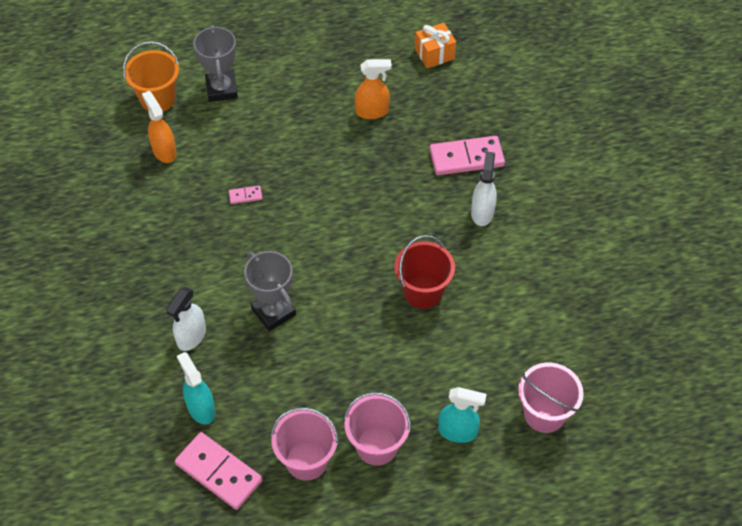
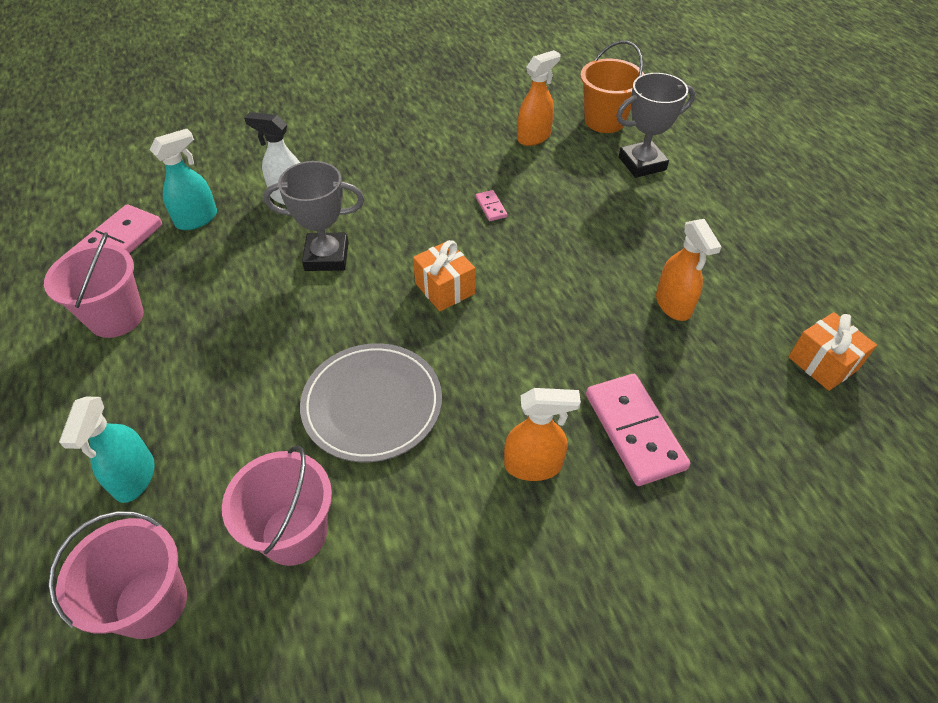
camera: 80 degrees right, 5 degrees down
grey trophy [244,251,296,331] -> grey trophy turned 45 degrees clockwise [263,161,364,271]
pink bucket [344,392,411,466] -> pink bucket moved to [222,445,332,566]
red bucket [394,235,455,309] -> grey plate [300,343,442,462]
white spray bottle [471,151,497,226] -> orange spray bottle [504,388,581,481]
none -> orange gift [413,240,475,311]

